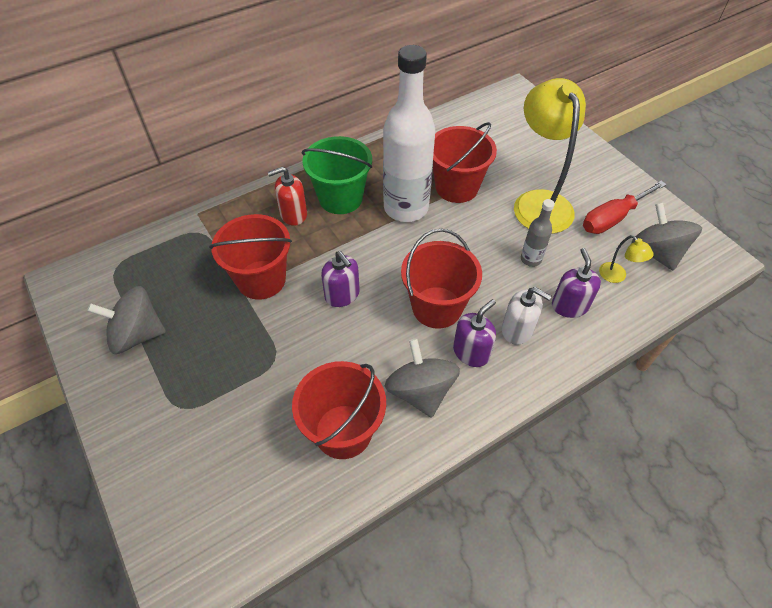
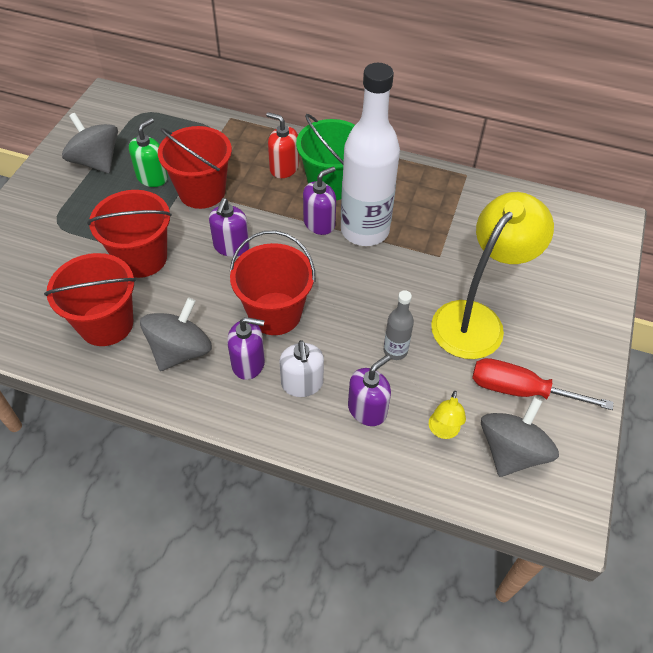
camera: 50 degrees right, 0 degrees up
red bucket [433,122,497,203] -> red bucket moved to [87,190,172,278]
none -> green soap dispenser [129,118,168,187]
none -> purple soap dispenser [303,166,336,235]

